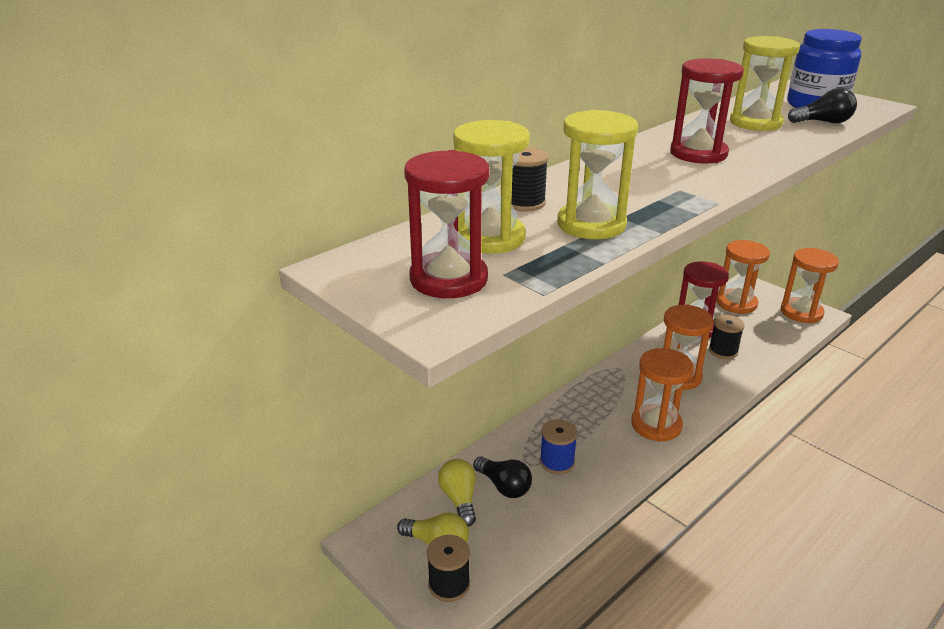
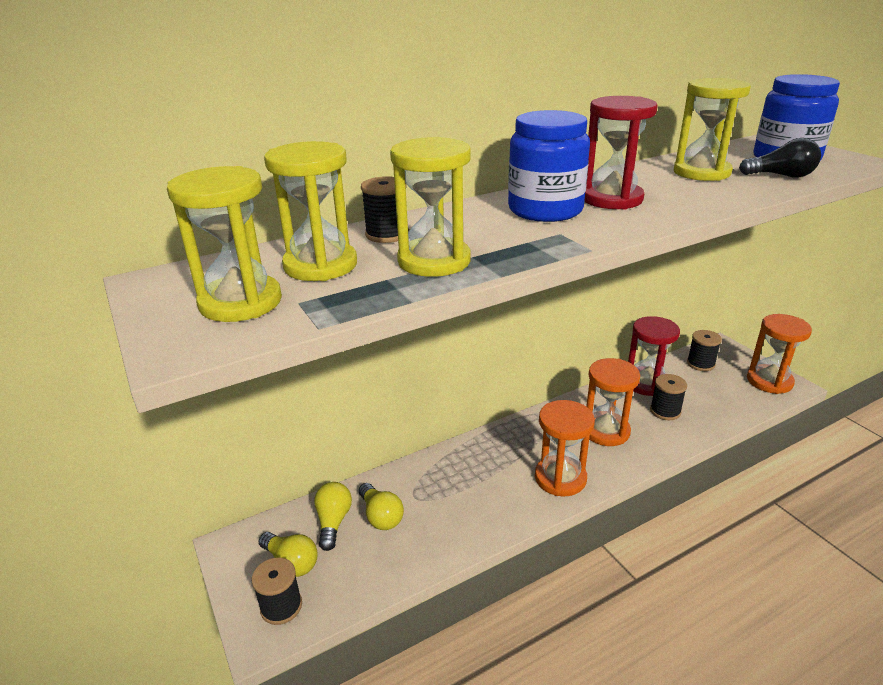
camera: 15 degrees right, 0 degrees up
red hourglass [404,150,489,298] -> yellow hourglass [167,166,282,322]
black light bulb [473,457,532,498] -> yellow light bulb [359,483,404,530]
blue spool [540,419,578,474] -> none
orange hourglass [717,240,770,314] -> black spool [687,330,722,371]
none -> blue jar [508,110,590,222]

